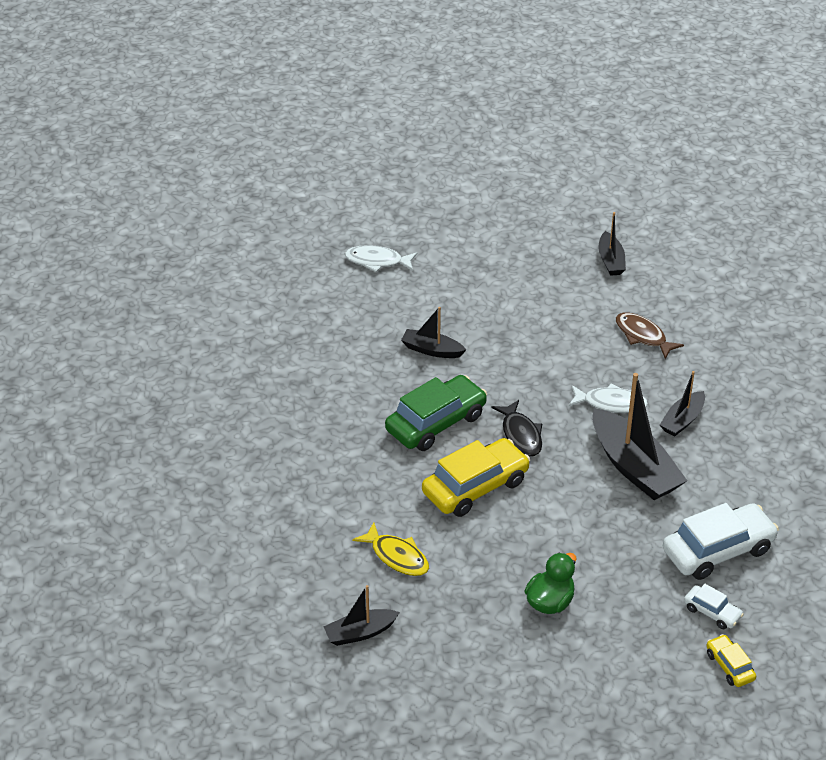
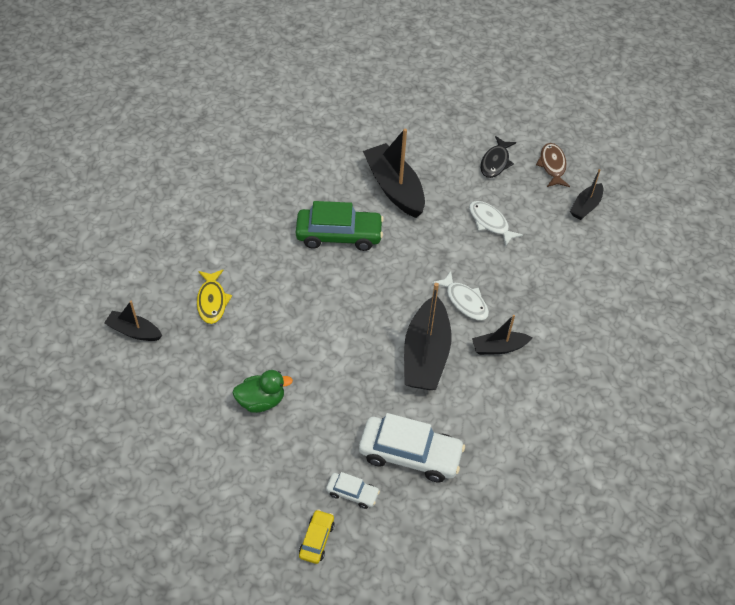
camera: 40 degrees right, 10 degrees up
white fish [345,245,417,272] -> white fish moved to [469,201,523,246]
black boat [401,307,466,358] -> black boat [363,129,425,218], size x1.84
yellow car [422,438,530,517] -> none
black fish [491,400,542,456] -> black fish moved to [480,136,516,178]
brown fish [616,313,684,359] -> brown fish moved to [536,143,570,187]
white car [684,584,744,629] -> white car turned 60 degrees counterclockwise [326,472,380,509]

